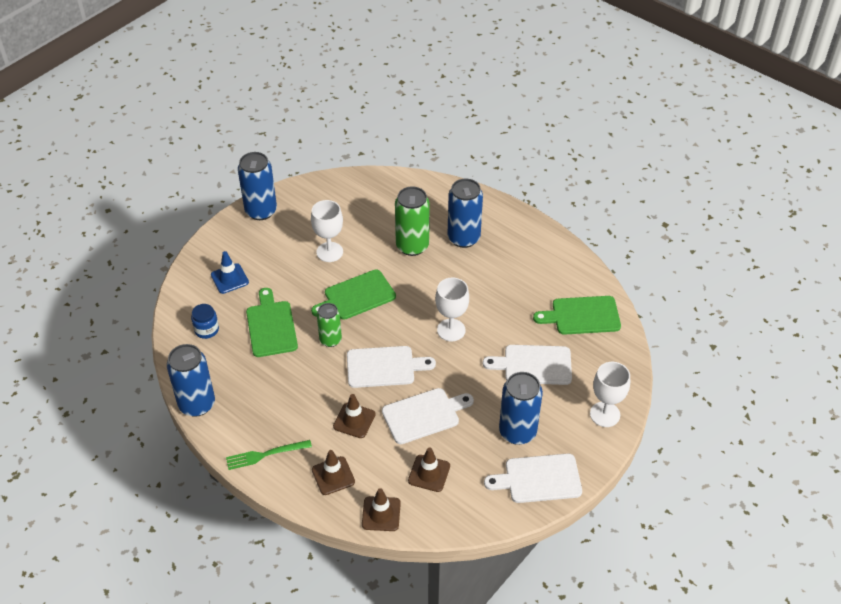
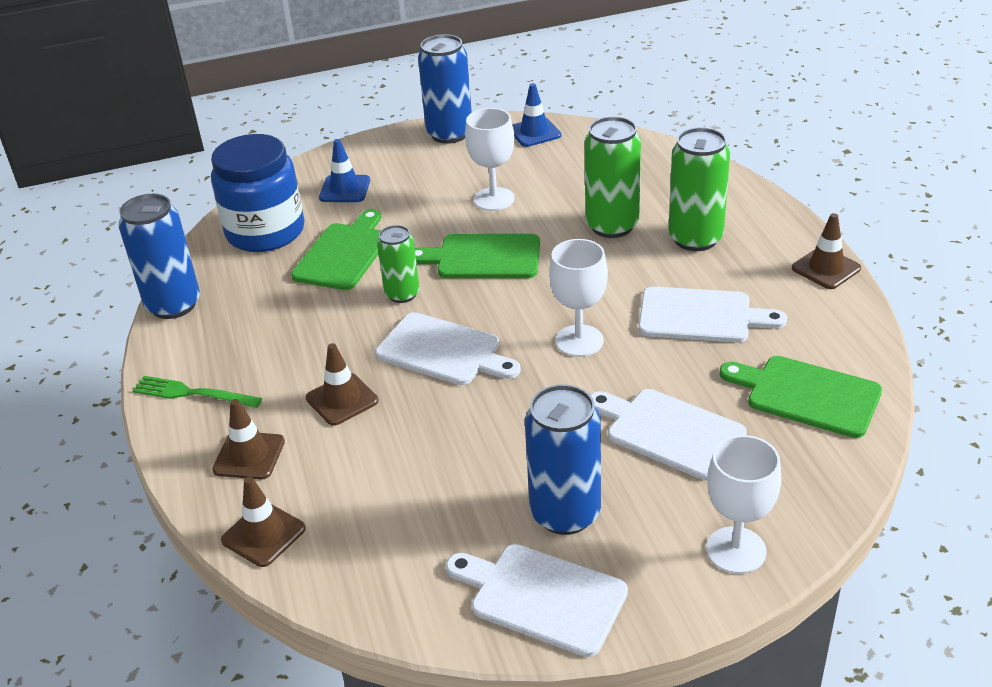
camera: 35 degrees right, 10 degrees down
blue jar [191,304,219,339] -> blue jar [211,134,304,252], size x2.21
white cutting board [382,388,474,444] -> white cutting board moved to [639,287,787,343]
brown traffic cone [408,447,450,492] -> brown traffic cone moved to [792,213,861,289]
blue can [447,179,483,248] -> green can [668,127,730,251]
none -> blue traffic cone [512,83,561,147]

